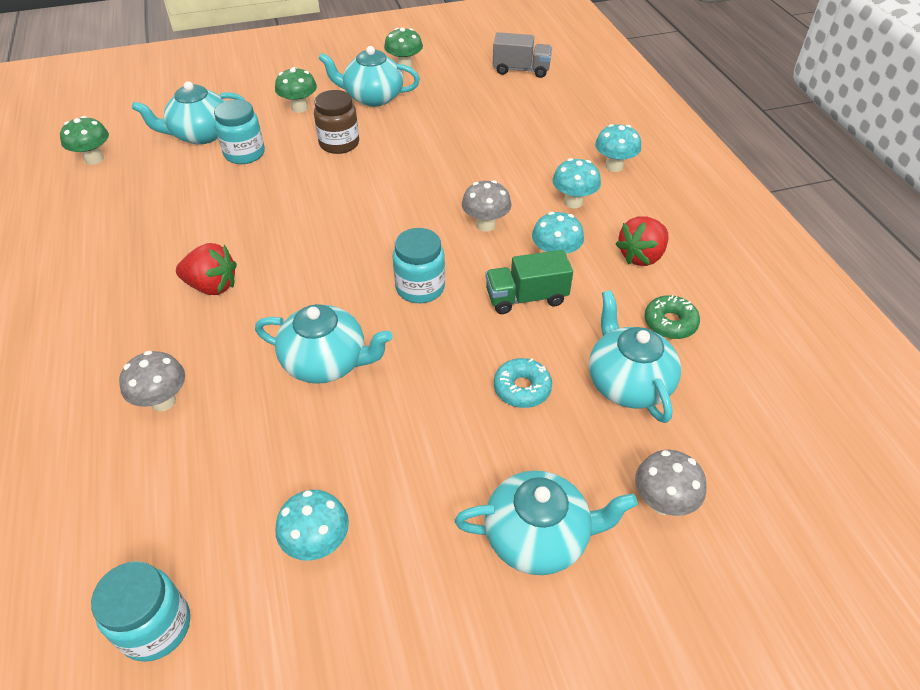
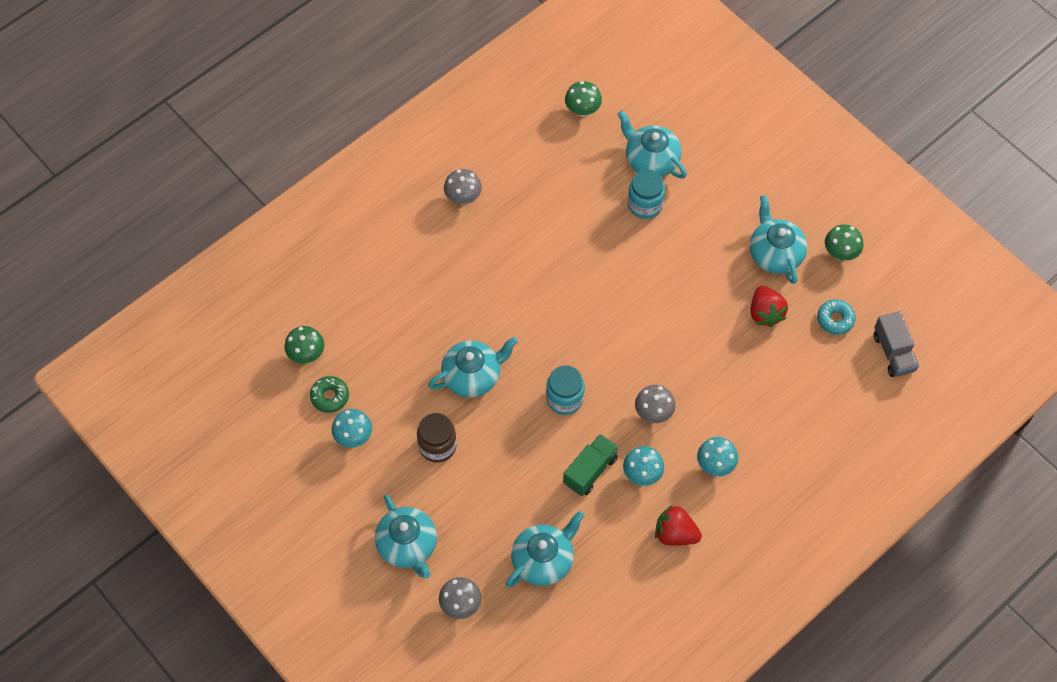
camera: 65 degrees right, 15 degrees up
turquoise jar [91,561,190,662] -> none
grey mushroom [119,351,185,411] -> grey mushroom moved to [444,169,482,205]
red strawberry [176,243,237,295] -> red strawberry moved to [750,286,788,327]
turquoise teapot [255,304,393,384] -> turquoise teapot turned 105 degrees counterclockwise [428,337,518,398]
green mushroom [275,67,317,113] -> green mushroom moved to [285,326,324,364]
brown jar [314,90,359,154] -> brown jar moved to [417,413,457,463]
green truck [485,250,573,314] -> green truck turned 75 degrees clockwise [563,434,619,496]
turquoise donut [494,358,552,408] -> turquoise donut moved to [817,299,856,335]
turquoise mushroom [595,124,641,172] -> none
green donut [644,295,700,339] -> green donut moved to [310,376,349,413]

